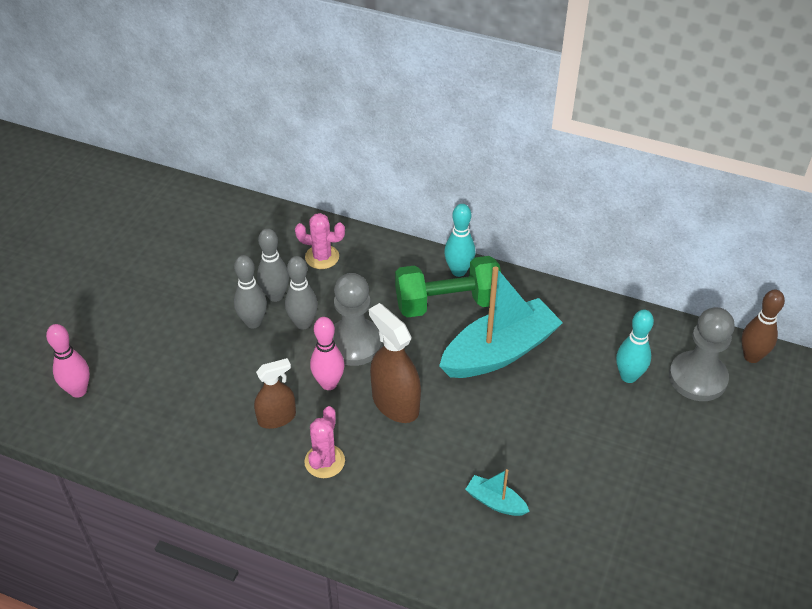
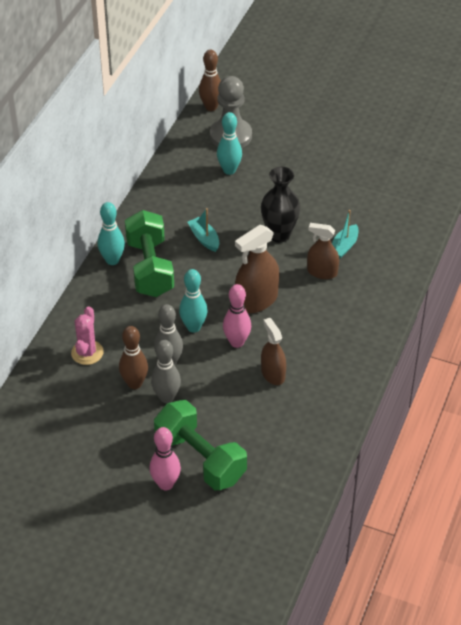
camera: 90 degrees left, 0 degrees up
pink bowling pin [46,324,90,398] -> pink bowling pin moved to [150,427,181,490]
grey bowling pin [257,228,289,302] -> brown bowling pin [119,326,148,389]
pink cactus [305,406,345,478] -> none
grey pawn [333,273,382,366] -> turquoise bowling pin [179,269,208,332]
turquoise boat [439,266,563,378] -> turquoise boat [187,208,219,252], size x0.44
none -> green dumbbell [154,400,247,490]
none -> black vase [261,167,300,243]
none -> brown spray bottle [307,223,339,279]

